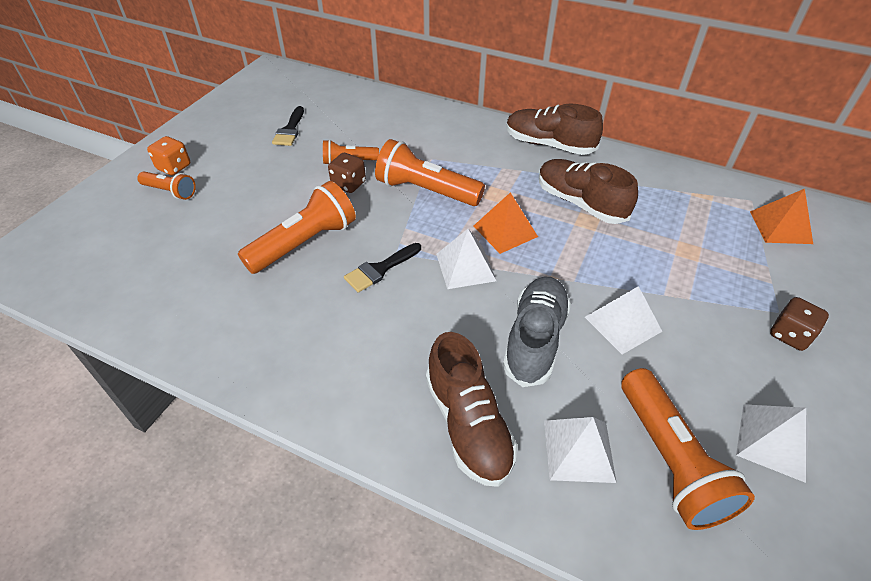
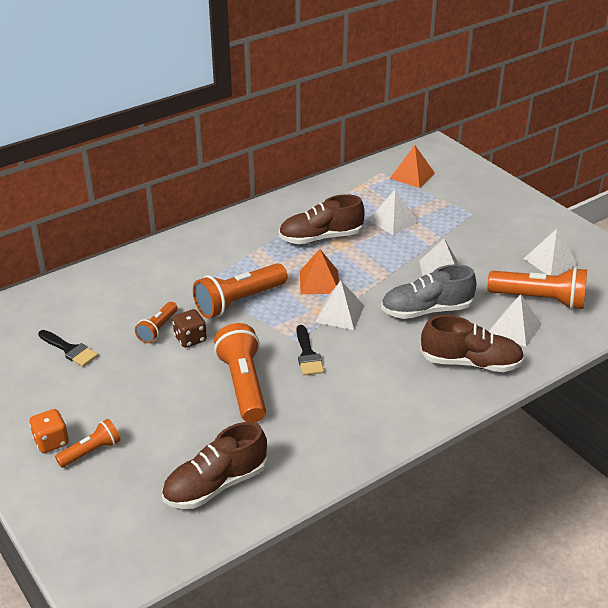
camera: 60 degrees left, 10 degrees down
grey shoe [503,277,571,387] -> grey shoe turned 60 degrees counterclockwise [381,264,477,319]
brown shoe [506,104,603,155] -> brown shoe moved to [162,422,267,509]
brown dice [770,297,829,351] -> none
none -> white pyramid [368,189,418,235]

